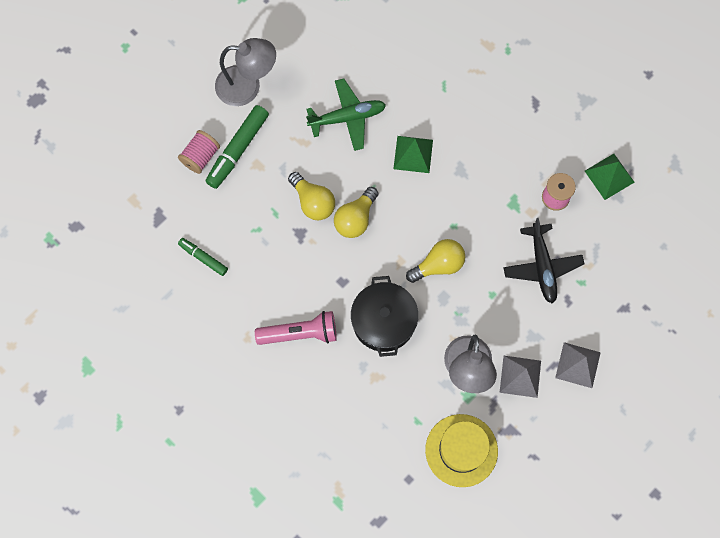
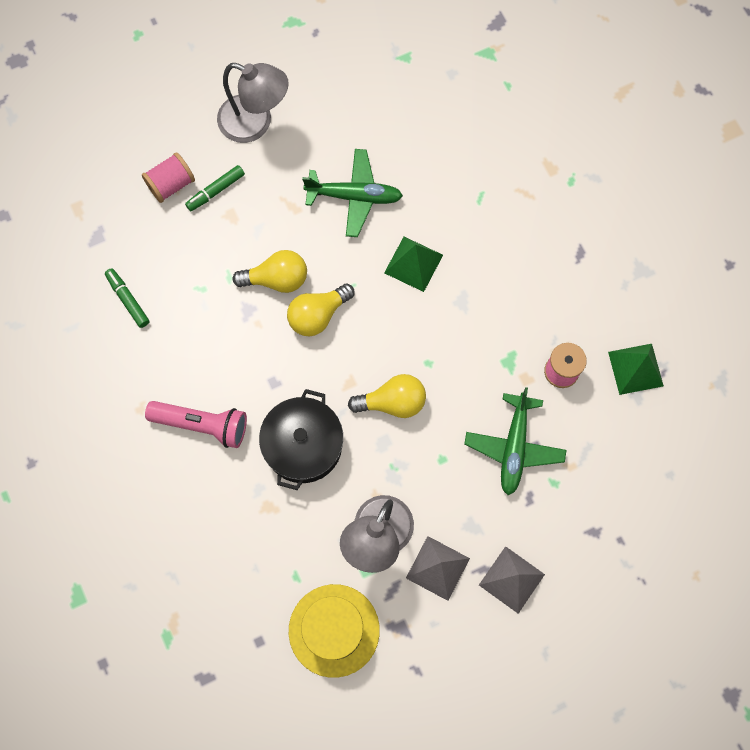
camera: 20 degrees right, 0 degrees up
green marker [205,105,269,189] -> green marker [185,165,245,211], size x0.59
yellow light bulb [288,172,335,221] -> yellow light bulb turned 75 degrees counterclockwise [233,250,307,293]
black plane [503,218,584,304] -> green plane [464,387,566,495]

